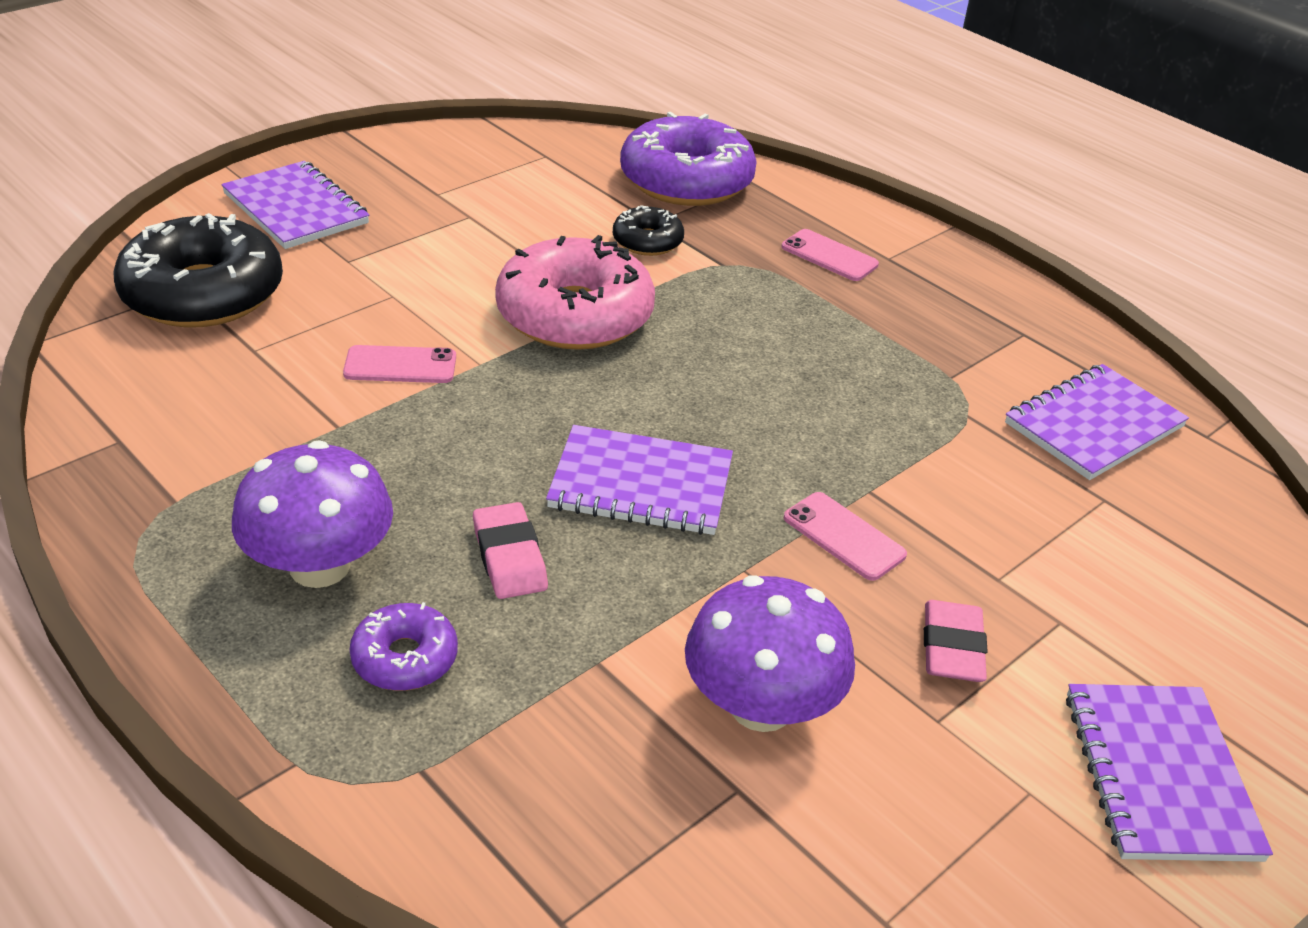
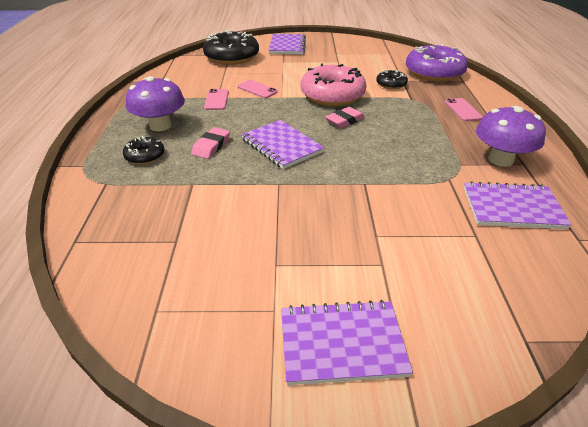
camera: 45 degrees right, 0 degrees up
purple donut [350,602,458,691] -> black donut [123,136,165,165]
purple mushroom [685,575,855,732] -> purple mushroom moved to [476,106,546,167]
pink phone [784,492,907,581] -> pink phone moved to [204,89,229,110]
pink eraser [924,600,988,682] -> pink eraser moved to [325,107,365,128]
purple notebook [1066,684,1273,862] -> purple notebook turned 45 degrees clockwise [281,300,413,385]

